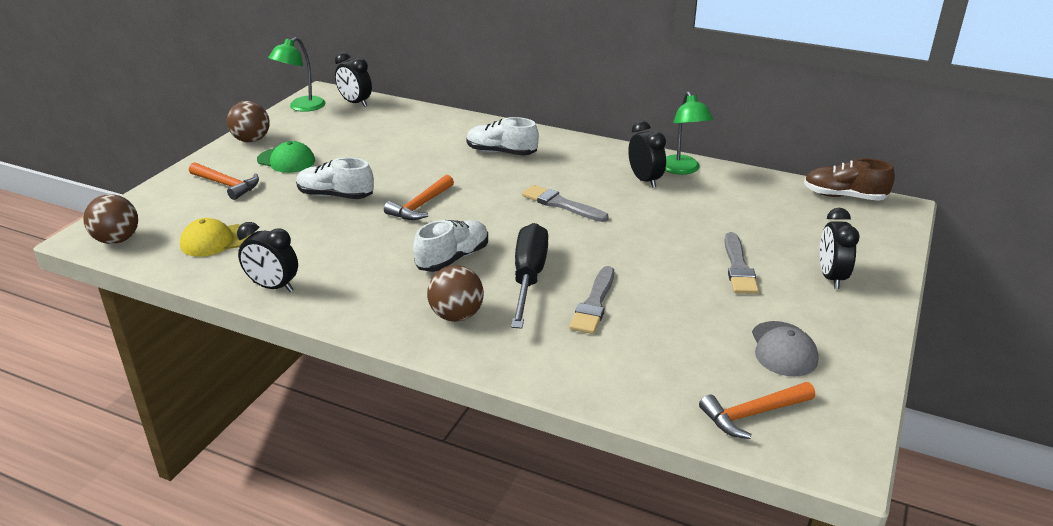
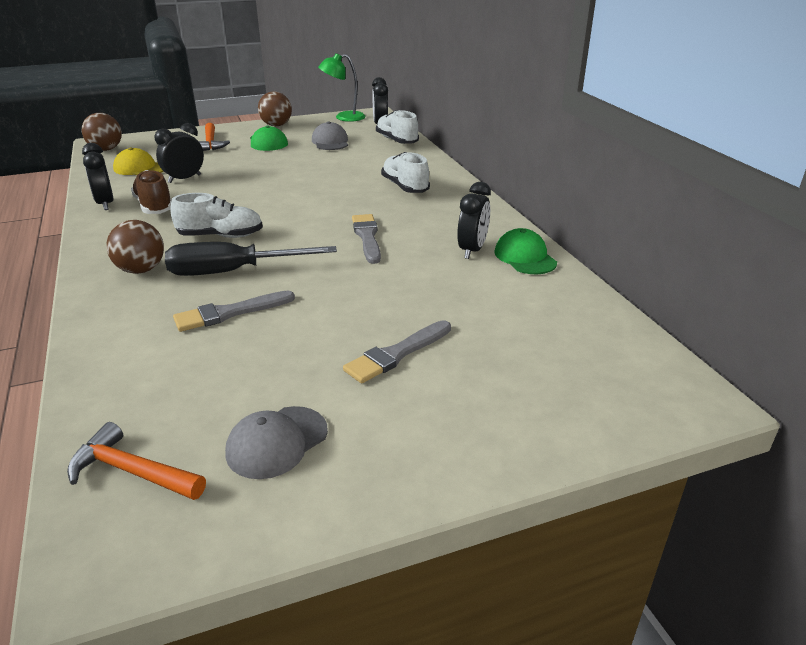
camera: 45 degrees right, 0 degrees up
white shoe [296,157,374,199] -> white shoe moved to [376,110,419,144]
orange hammer [384,175,454,220] -> none
black screwdriver [511,223,548,328] -> black screwdriver turned 150 degrees counterclockwise [165,242,337,276]
green lamp [665,91,713,175] -> green cap [494,228,557,274]
brown shoe [804,158,895,201] -> brown shoe moved to [131,170,172,214]
black clock [820,208,860,289] -> black clock moved to [154,123,204,183]
none -> grey cap [312,121,348,150]

